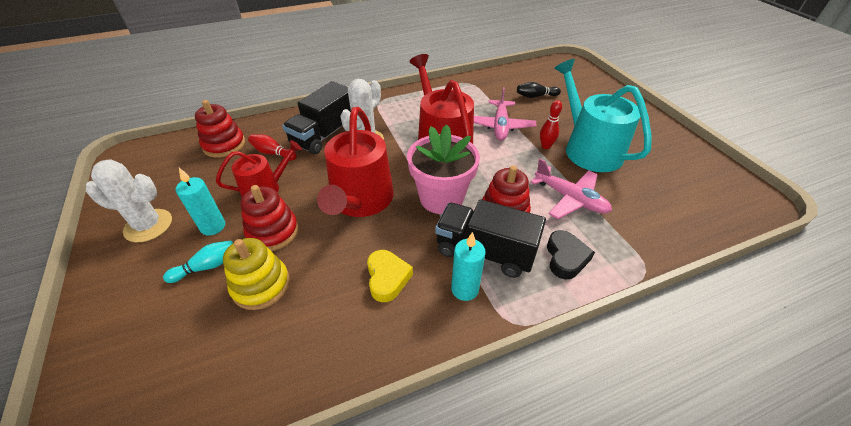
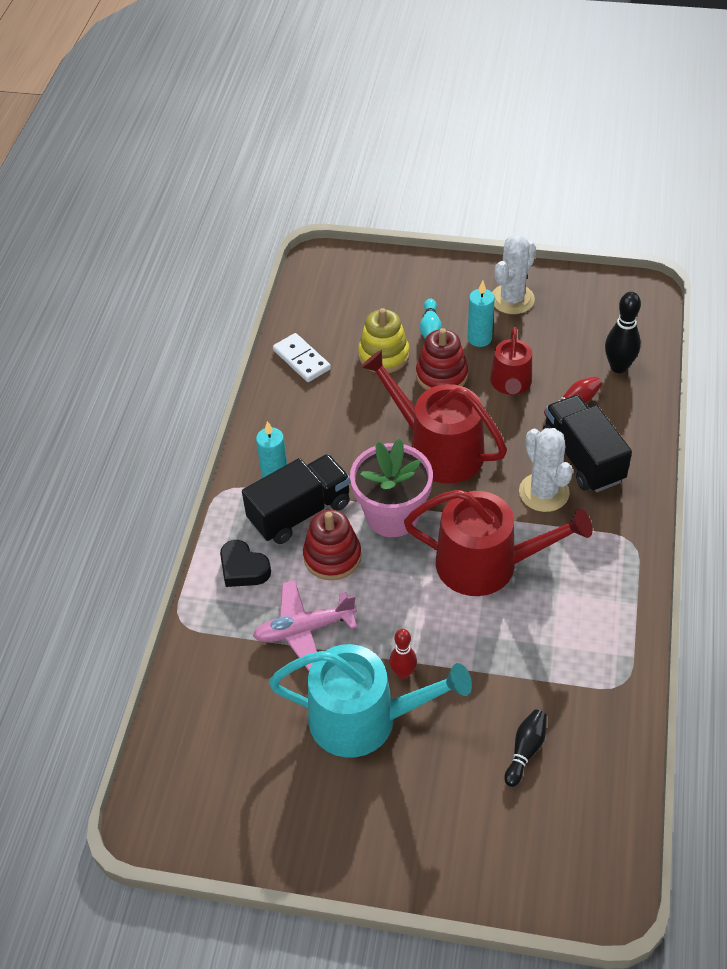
camera: 125 degrees right, 5 degrees up
red stacking toy [195,100,245,158] -> black bowling pin [605,292,641,373]
yellow heart [367,250,413,302] -> none
pink plane [474,87,537,141] -> none
none -> white domino [273,333,331,382]

